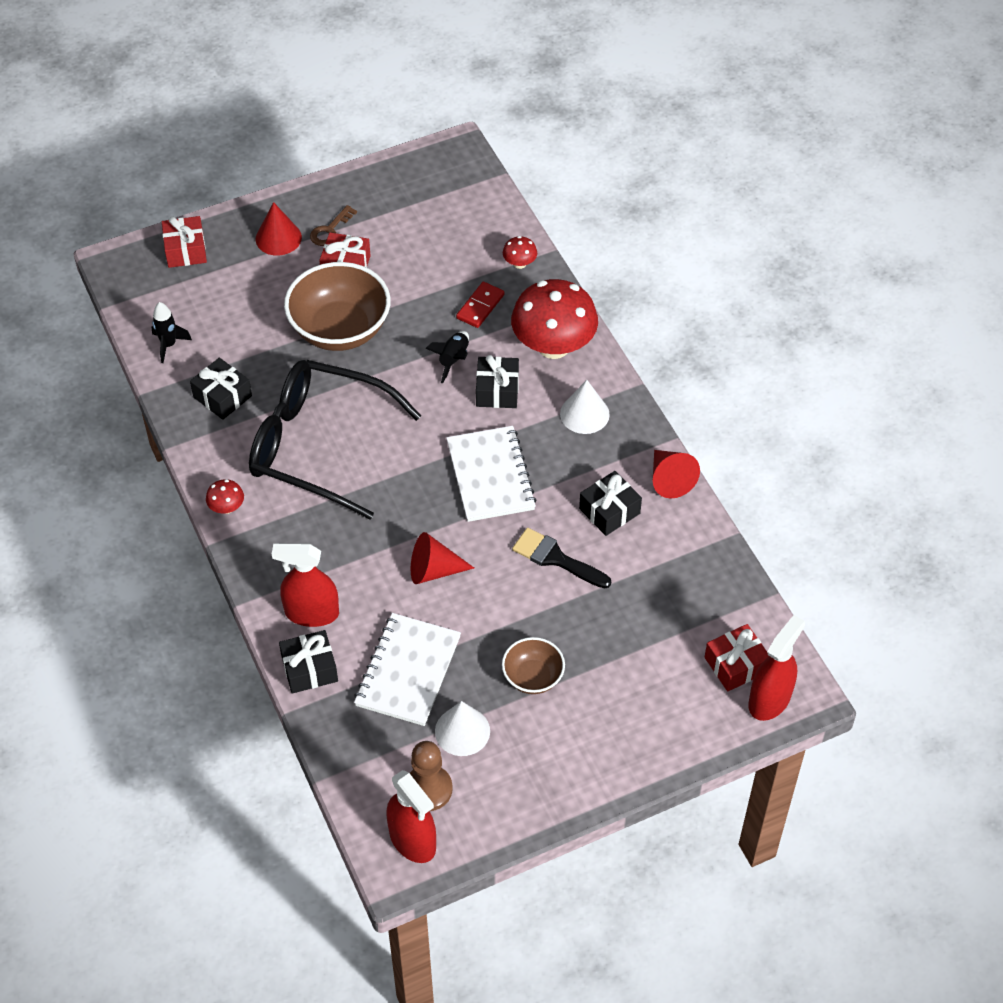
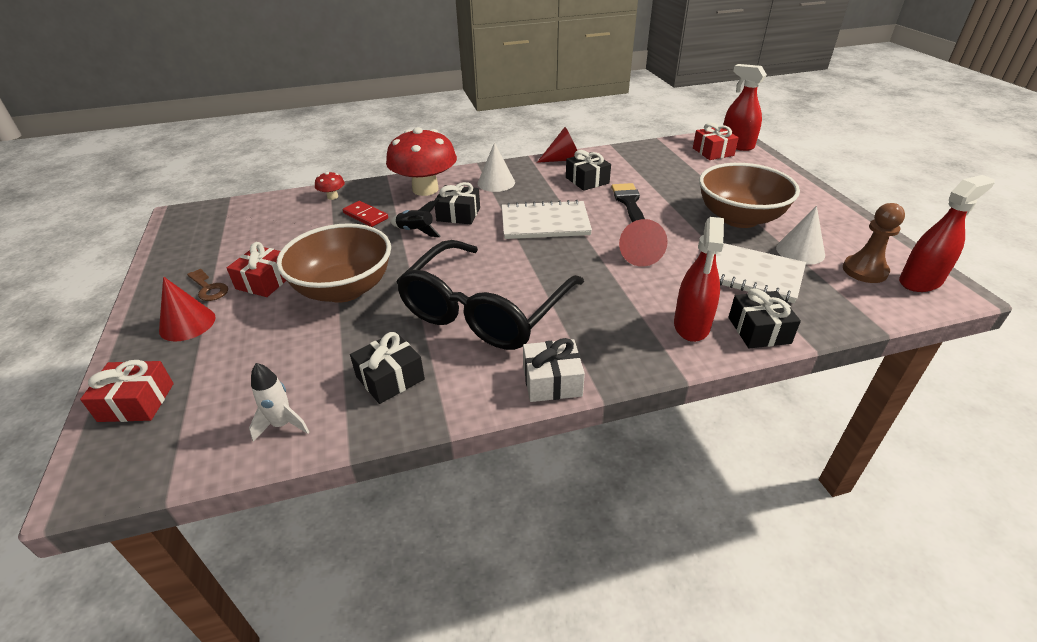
camera: 80 degrees left, 15 degrees down
black rocket [152,302,192,363] -> white rocket [249,363,309,442]
red mushroom [206,479,244,514] -> white gift [523,338,585,402]
brown bowl [502,637,565,694] -> brown bowl [699,163,800,228], size x1.89
black brush [512,528,611,588] -> black brush turned 135 degrees clockwise [611,183,645,222]

